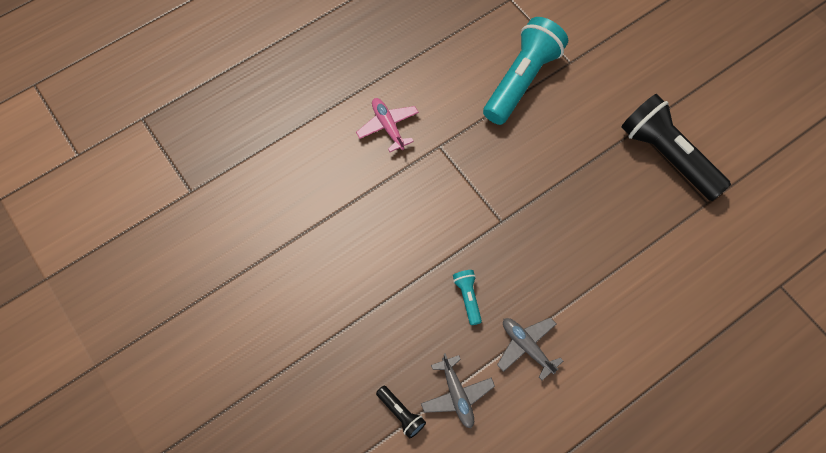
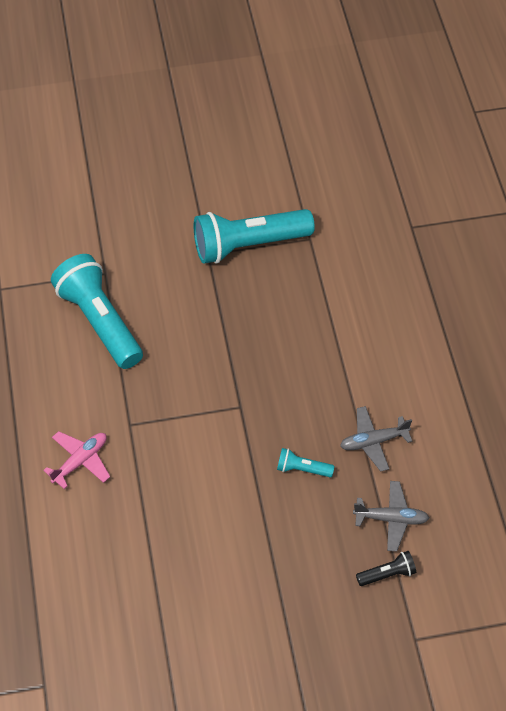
camera: 65 degrees left, 10 degrees down
pink plane [356,98,419,152] -> pink plane turned 135 degrees clockwise [43,431,110,489]
black flashlight [621,94,731,201] -> turquoise flashlight [194,209,315,264]

